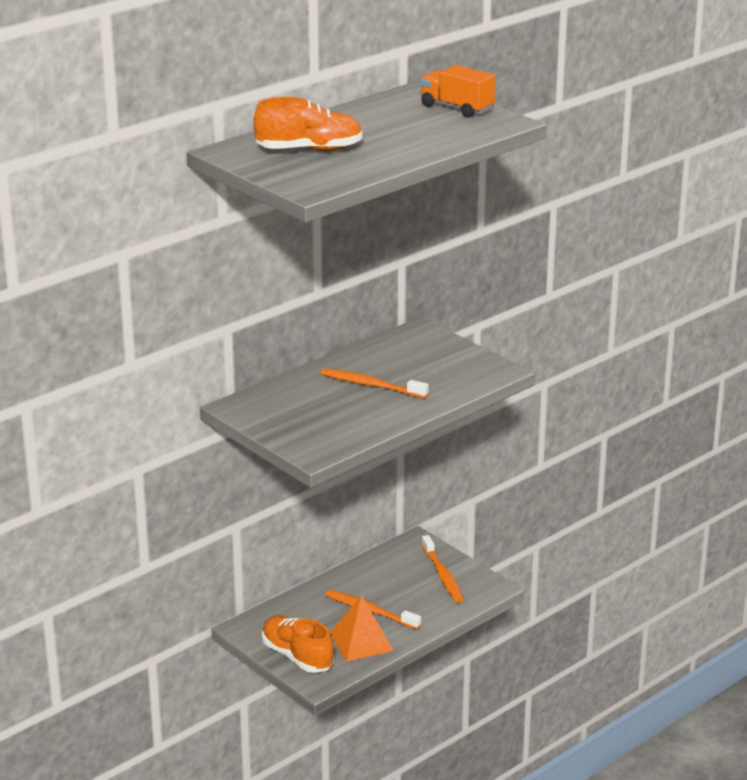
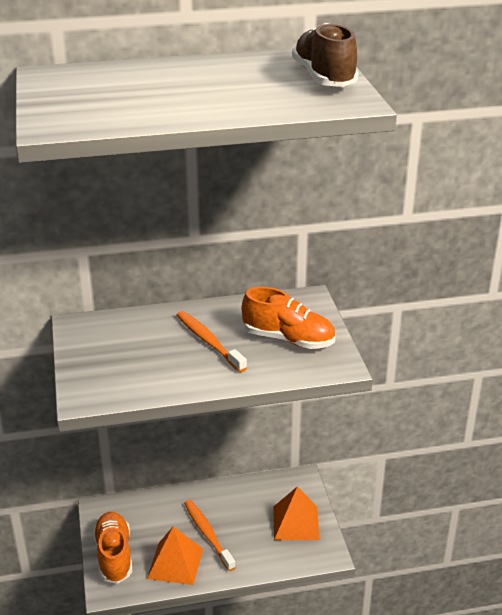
camera: 30 degrees right, 5 degrees up
orange shoe [254,97,363,151] -> orange shoe moved to [242,287,335,349]
orange truck [420,65,495,118] -> brown shoe [292,23,358,87]
orange toothbrush [421,535,464,603] -> orange pyramid [273,486,320,540]

